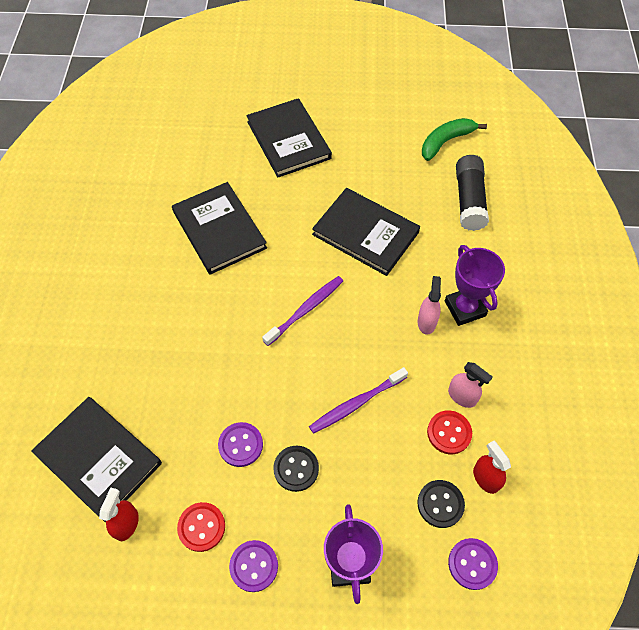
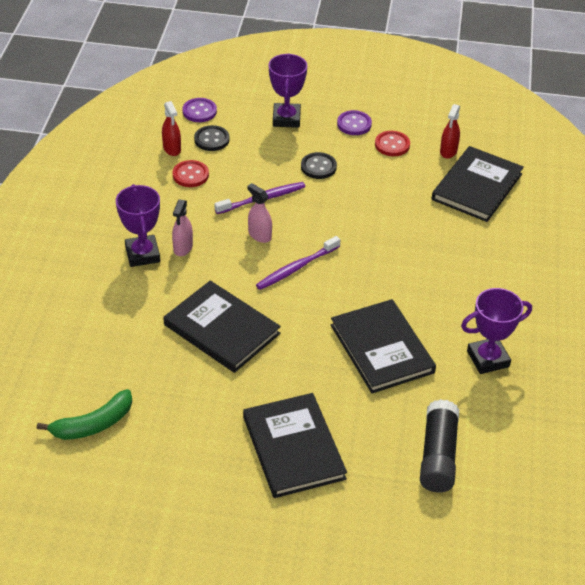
camera: 175 degrees left, 15 degrees down
black book [31,397,162,522] -> black book turned 75 degrees clockwise [432,146,524,222]
purple button [218,422,263,467] -> none
pink spray bottle [448,362,492,408] -> pink spray bottle moved to [247,183,272,243]
black glue stick [456,155,489,231] -> black glue stick moved to [420,399,459,492]
none -> purple trophy [461,288,532,374]

